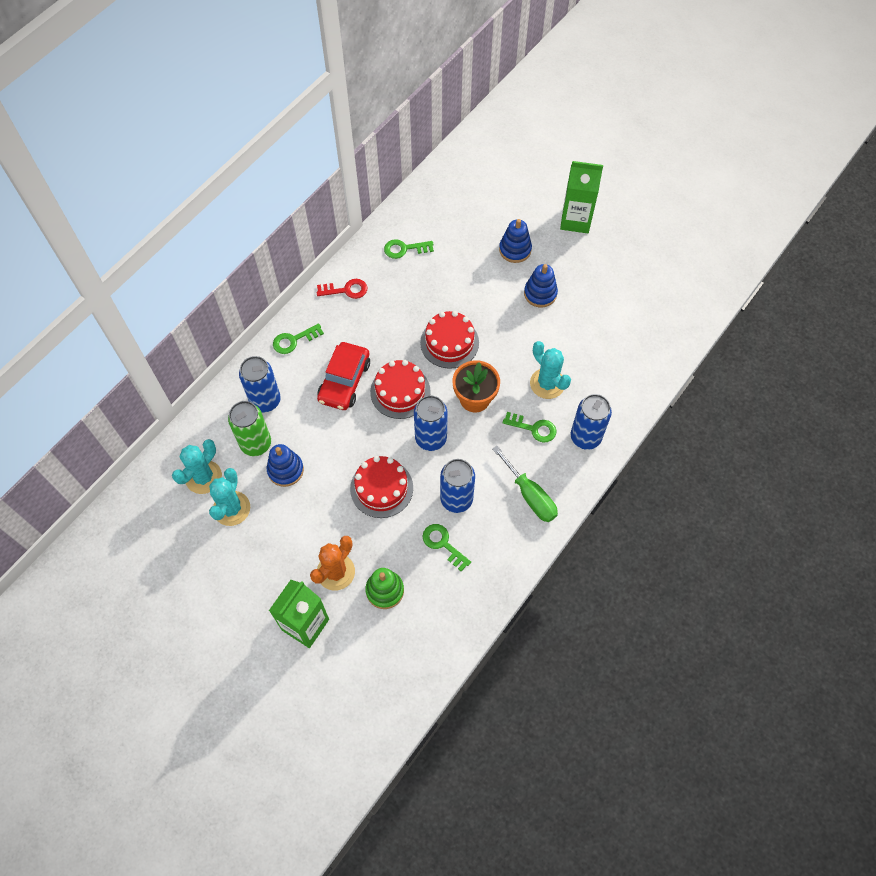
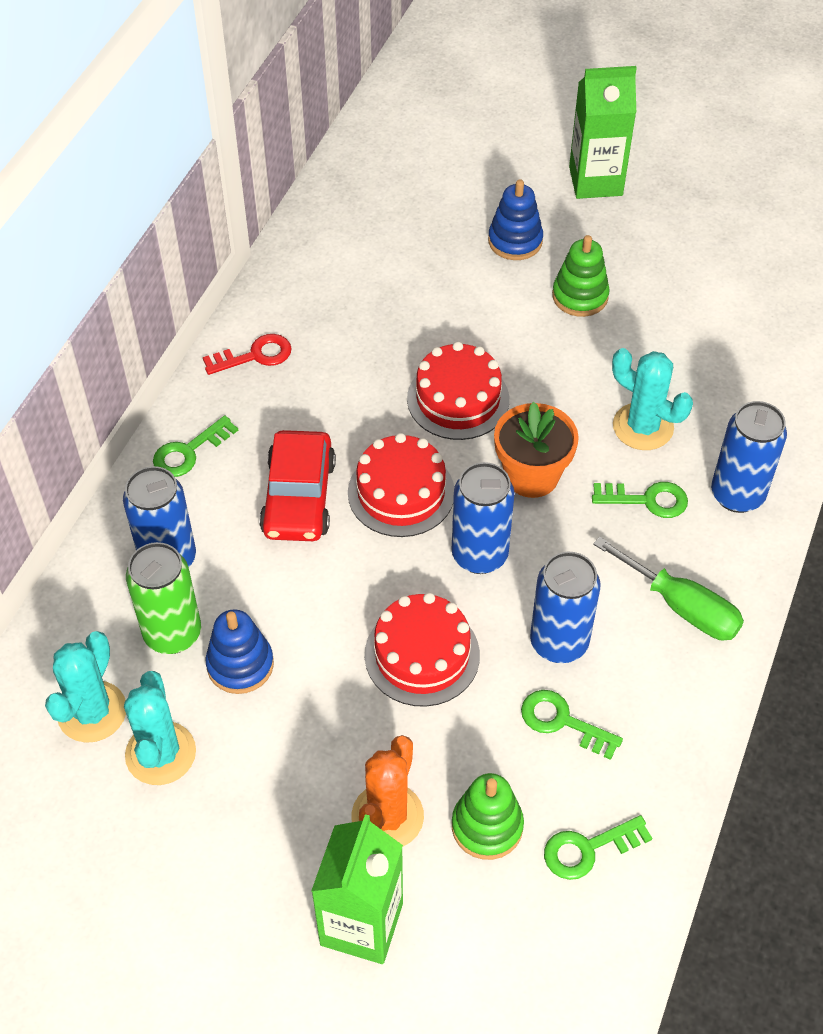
camera: 15 degrees left, 10 degrees down
green key [384,239,434,259] -> green key moved to [544,815,652,880]
blue stacking toy [524,264,558,307] -> green stacking toy [552,235,610,317]

